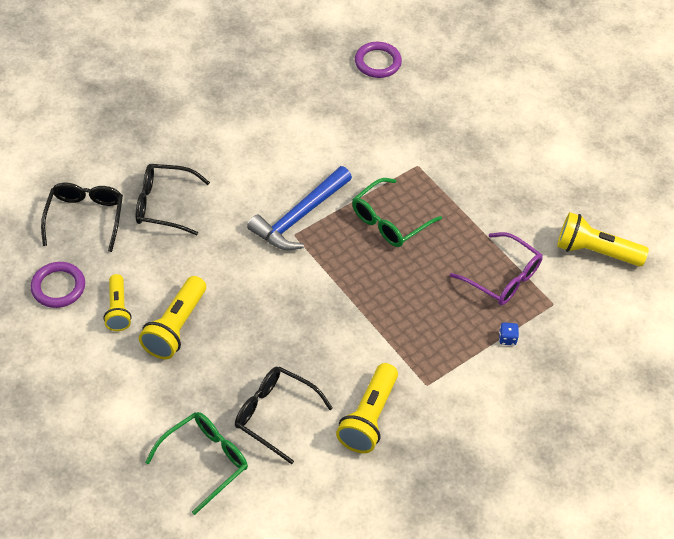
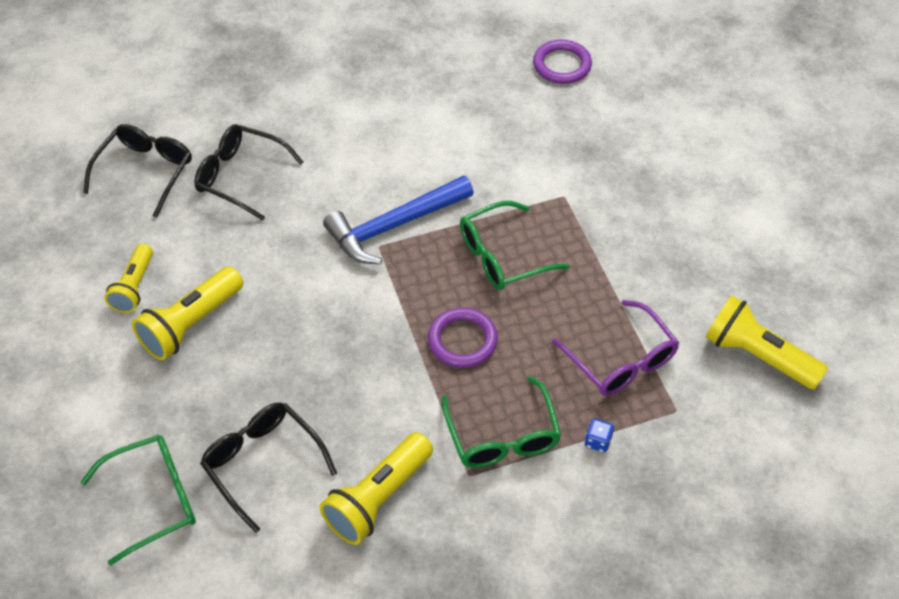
camera: 20 degrees right, 0 degrees up
purple ring [31,262,85,308] -> purple ring moved to [428,307,498,368]
none -> green glasses [442,376,561,468]

